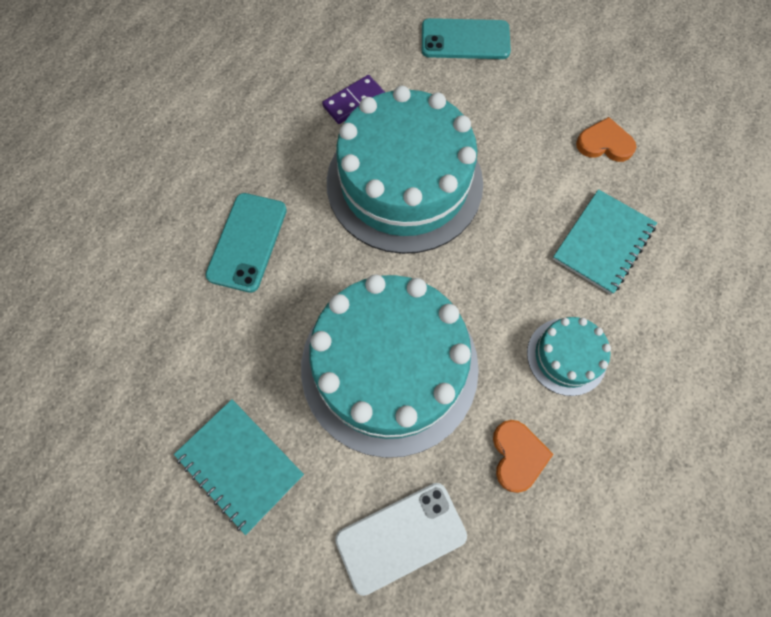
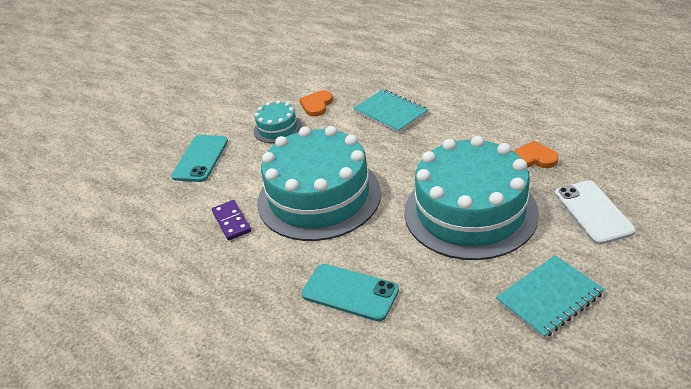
camera: 75 degrees left, 30 degrees down
turquoise cake [527,317,611,396] -> turquoise cake moved to [254,100,302,143]

